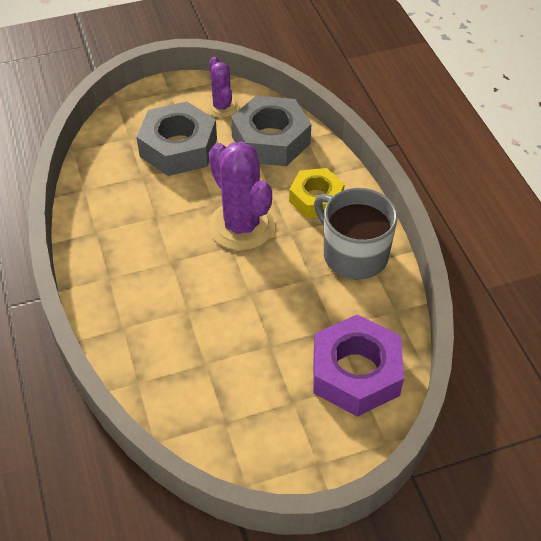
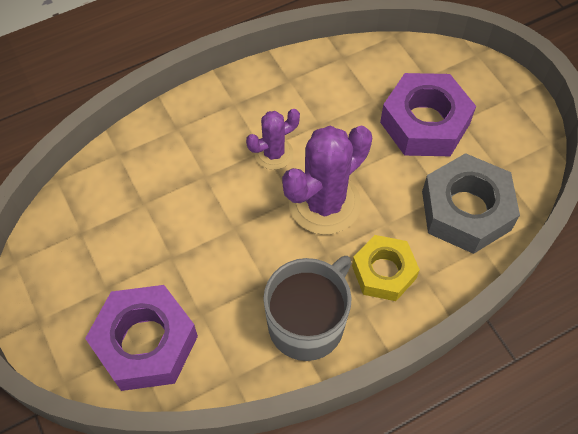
camera: 80 degrees right, 10 degrees up
grey nut [137,101,217,176] -> purple nut [380,73,476,156]
purple cactus [206,57,238,118] -> purple cactus moved to [246,109,300,170]

